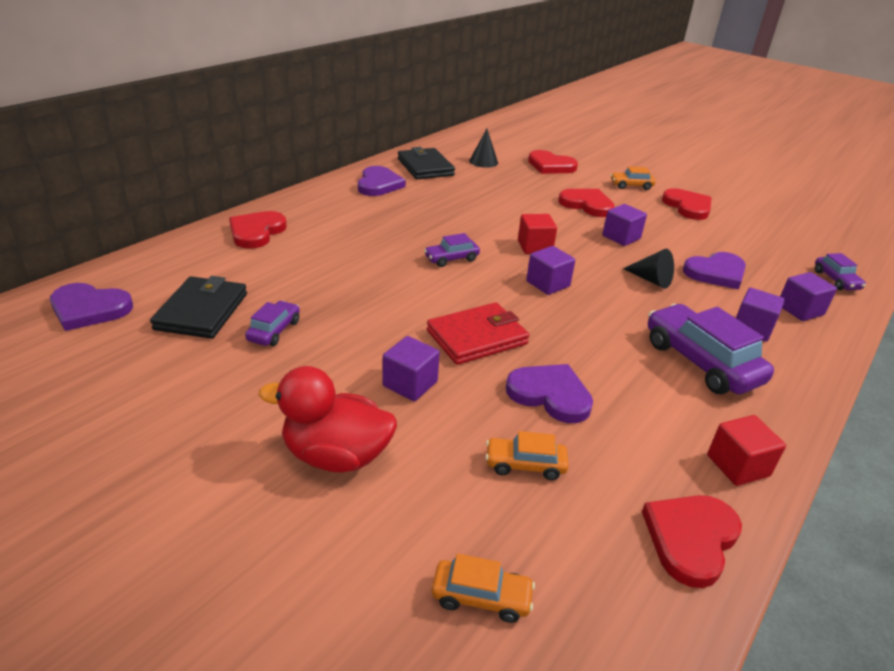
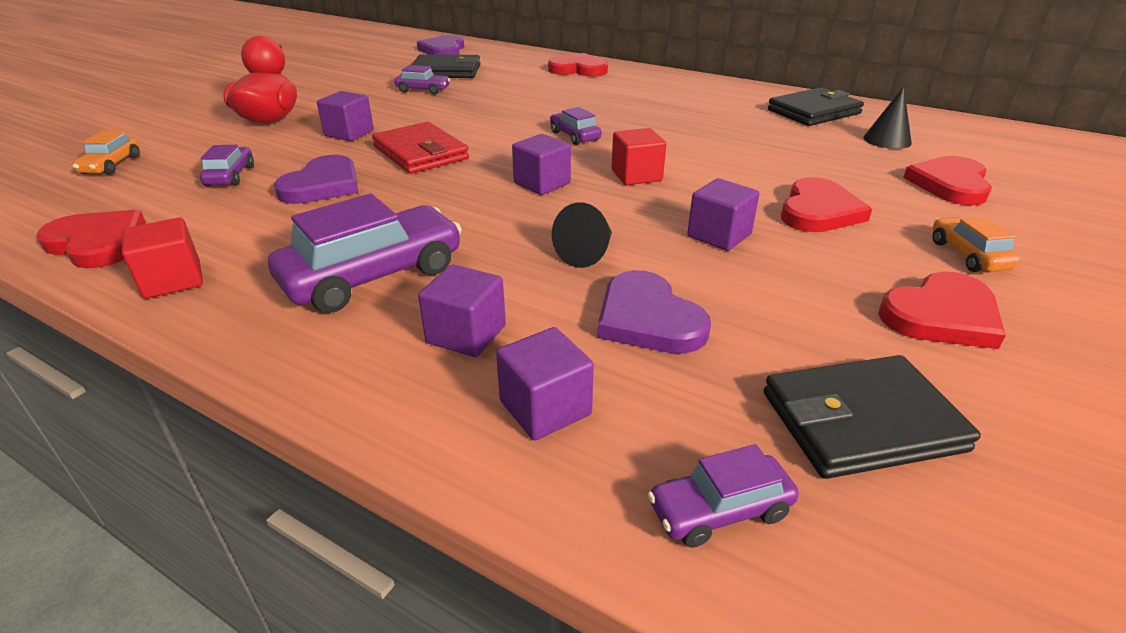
camera: 85 degrees right, 0 degrees up
purple heart [358,166,406,196] -> none
orange car [486,431,569,480] -> purple car [200,145,254,186]
none -> black wallet [764,355,981,479]

